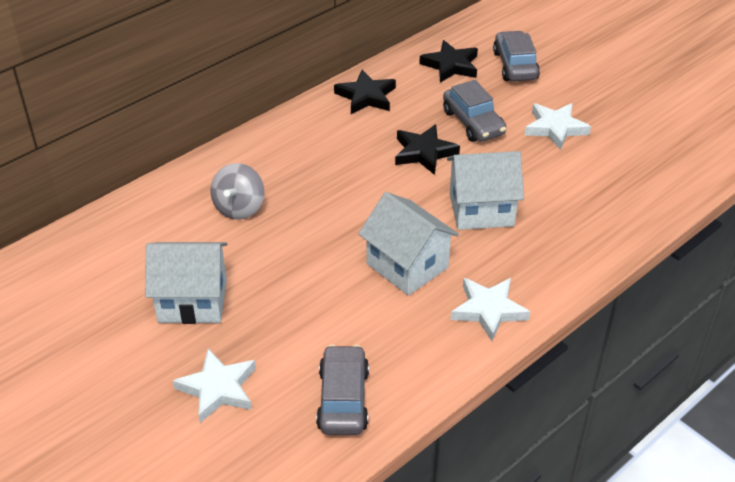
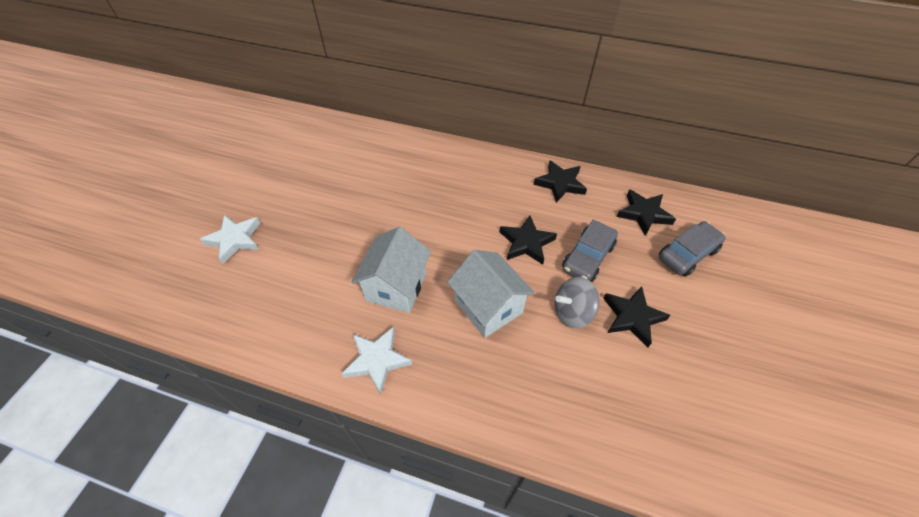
camera: 60 degrees right, 10 degrees up
white house [145,242,227,324] -> none
grey spinning top [211,163,264,220] -> grey spinning top moved to [555,277,600,328]
grey car [316,345,369,435] -> none
white star [525,103,591,150] -> black star [603,286,671,347]

